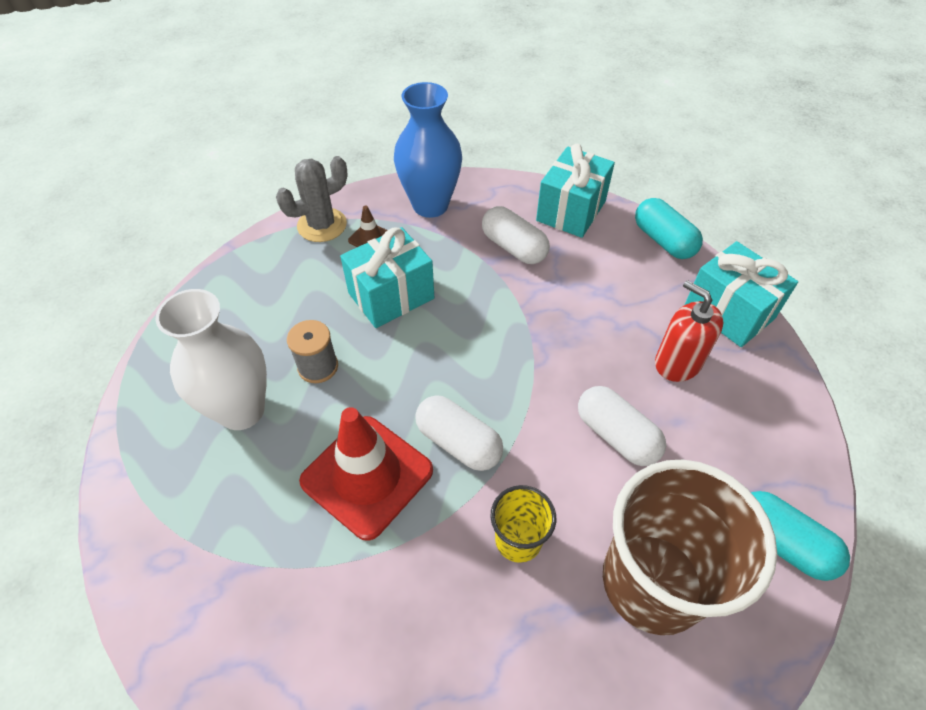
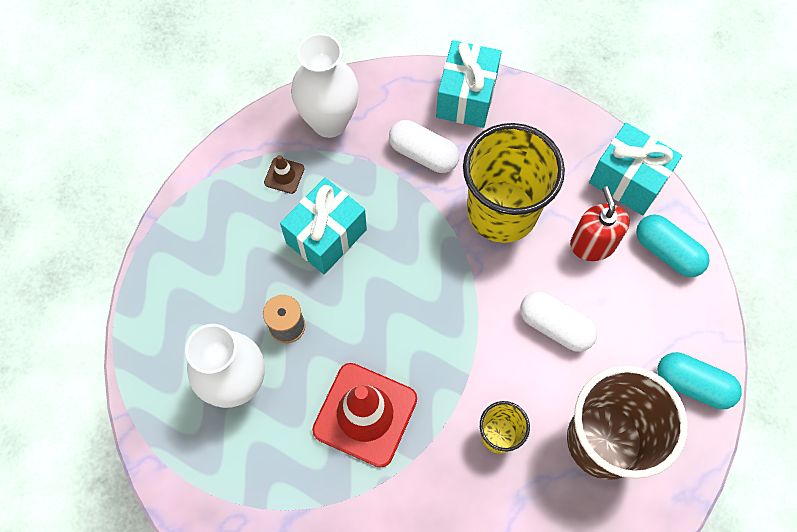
camera: 15 degrees left, 15 degrees up
grey cactus [276,156,348,242] -> none
blue vase [394,82,462,218] -> white vase [291,33,359,138]
white capsule [415,395,503,471] -> none
turquoise capsule [635,198,703,259] -> turquoise capsule moved to [636,215,710,277]
red soap dispenser [655,280,723,382] -> red soap dispenser turned 45 degrees clockwise [570,186,630,261]
none -> yellow cup [463,123,565,243]

